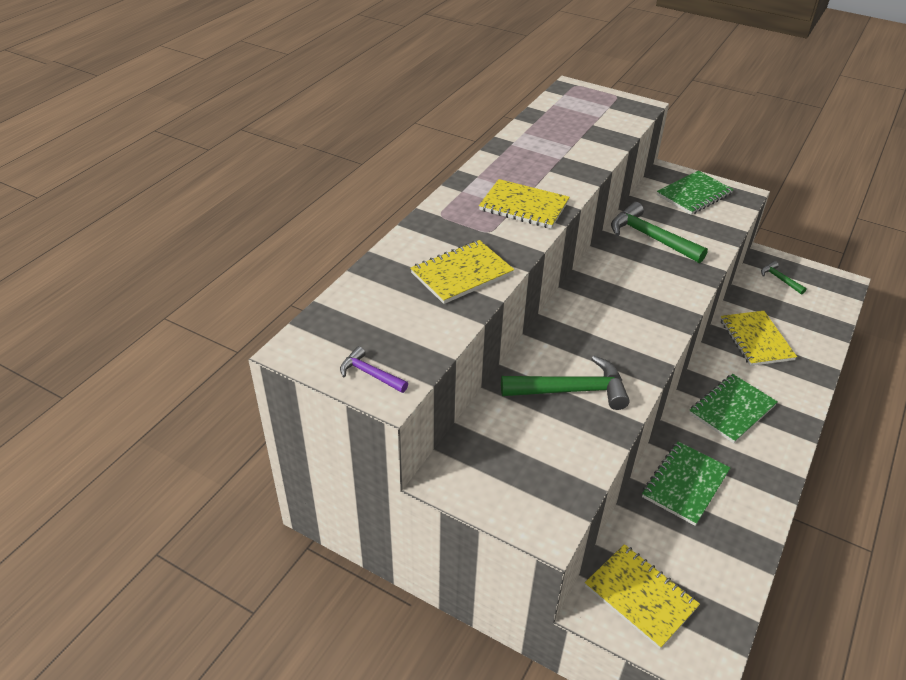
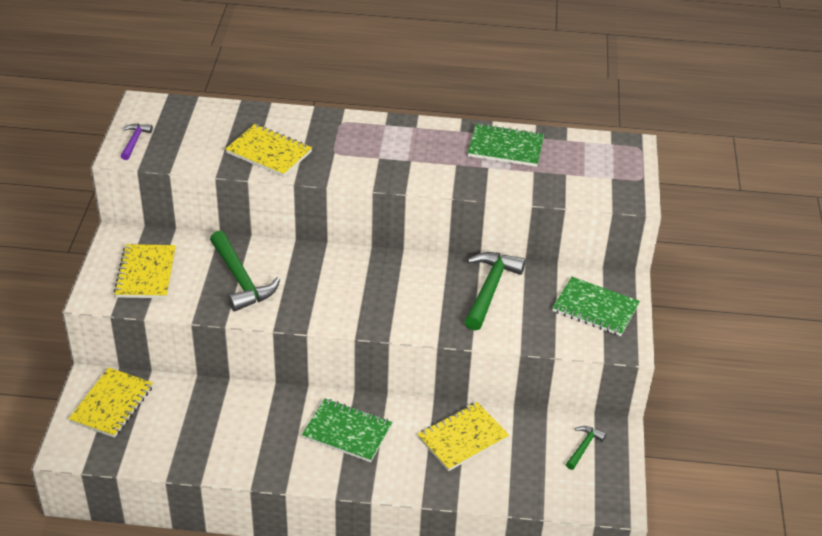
camera: 65 degrees right, 0 degrees up
yellow notebook [479,179,570,229] -> yellow notebook moved to [114,244,176,298]
green notebook [642,441,730,526] -> green notebook moved to [468,123,544,167]

